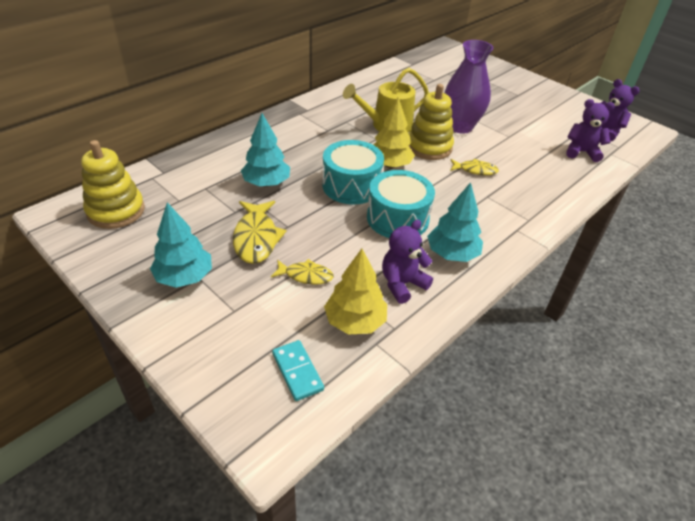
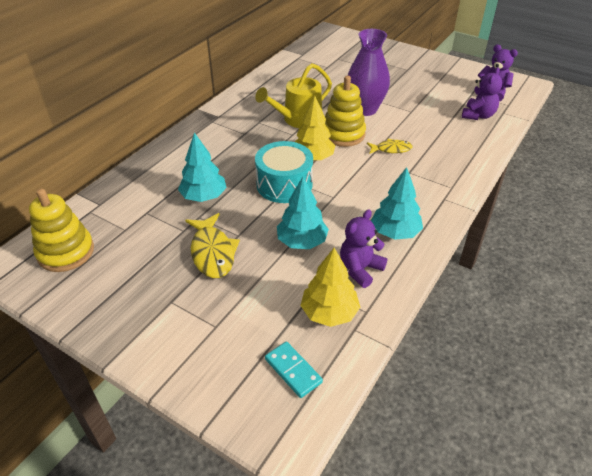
camera: 10 degrees left, 0 degrees up
turquoise tree [150,202,212,288] -> turquoise tree moved to [277,177,329,249]
yellow fish [271,259,334,285] -> none
turquoise drum [367,170,435,238] -> none
purple teddy bear [567,99,615,162] -> purple teddy bear turned 120 degrees clockwise [462,67,503,120]

